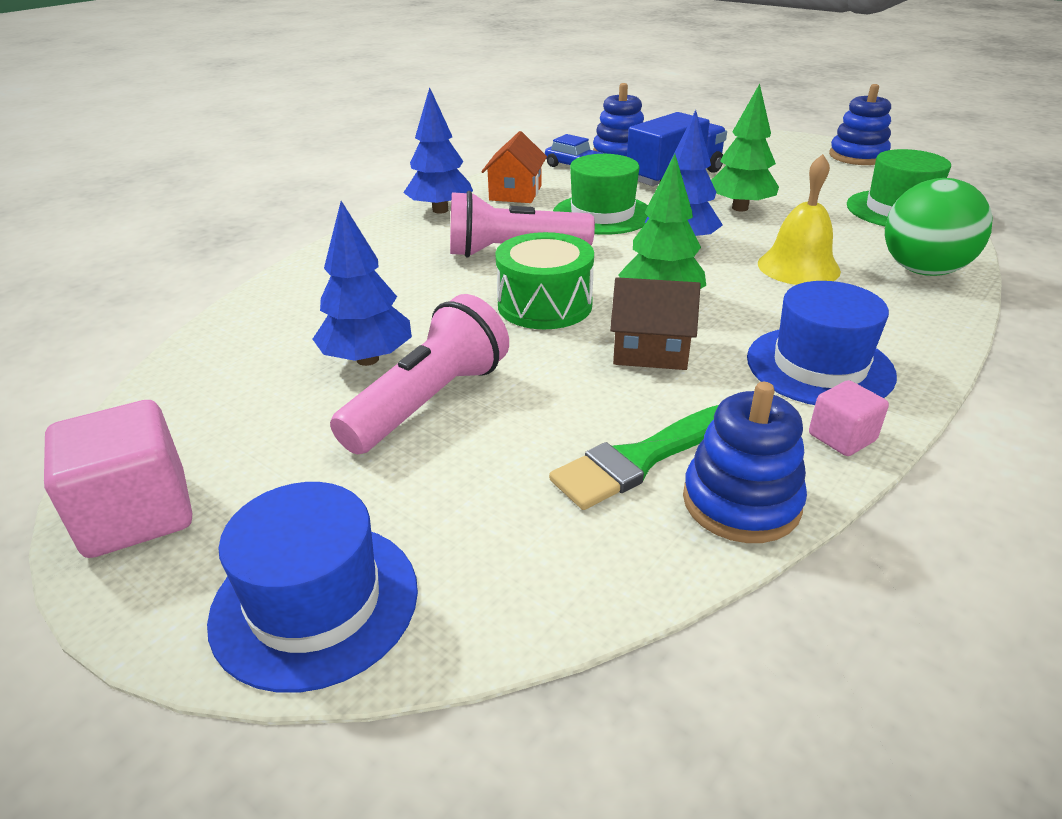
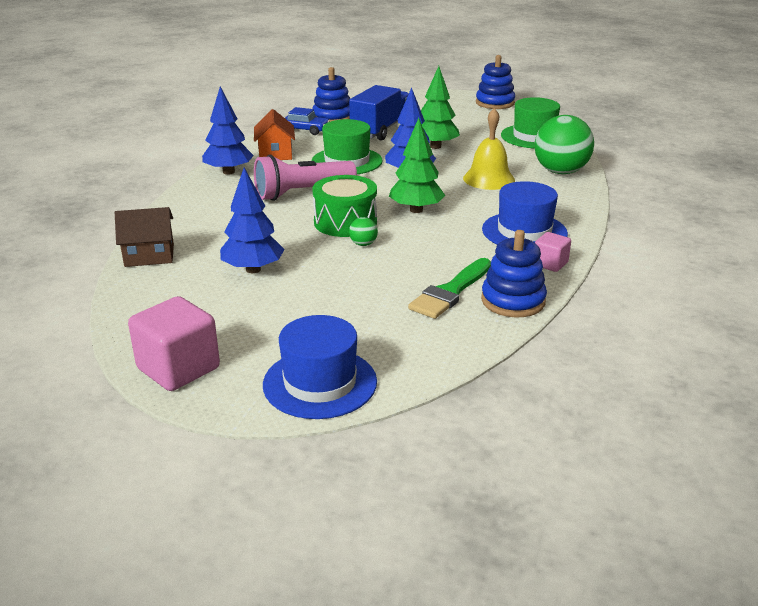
camera: 20 degrees left, 5 degrees down
pink flashlight [330,294,509,454] -> none
brown house [610,277,701,370] -> brown house moved to [115,207,174,267]
none -> green ball [349,217,378,246]

